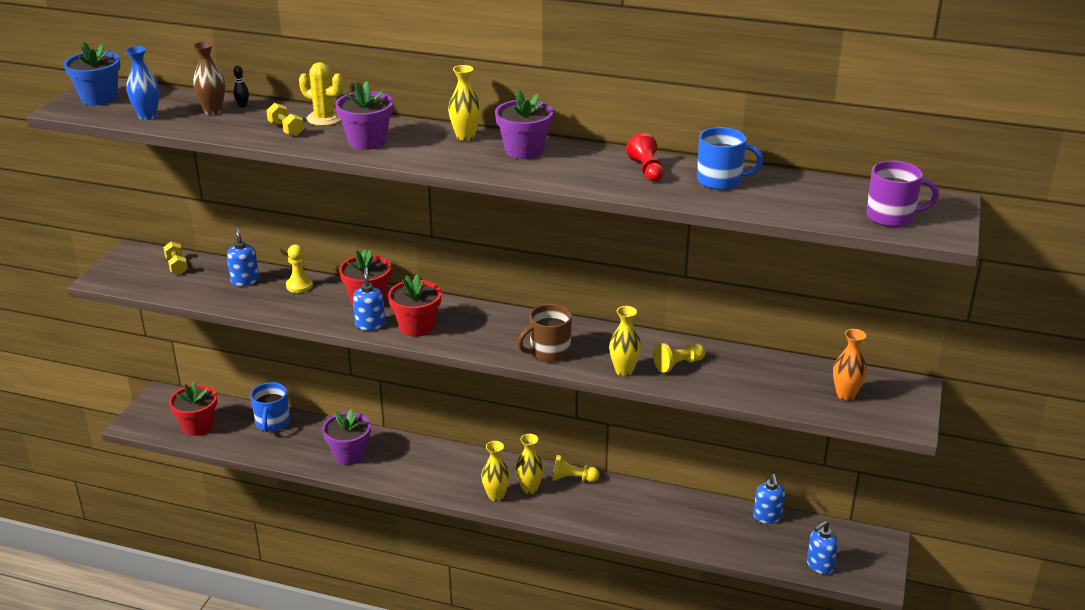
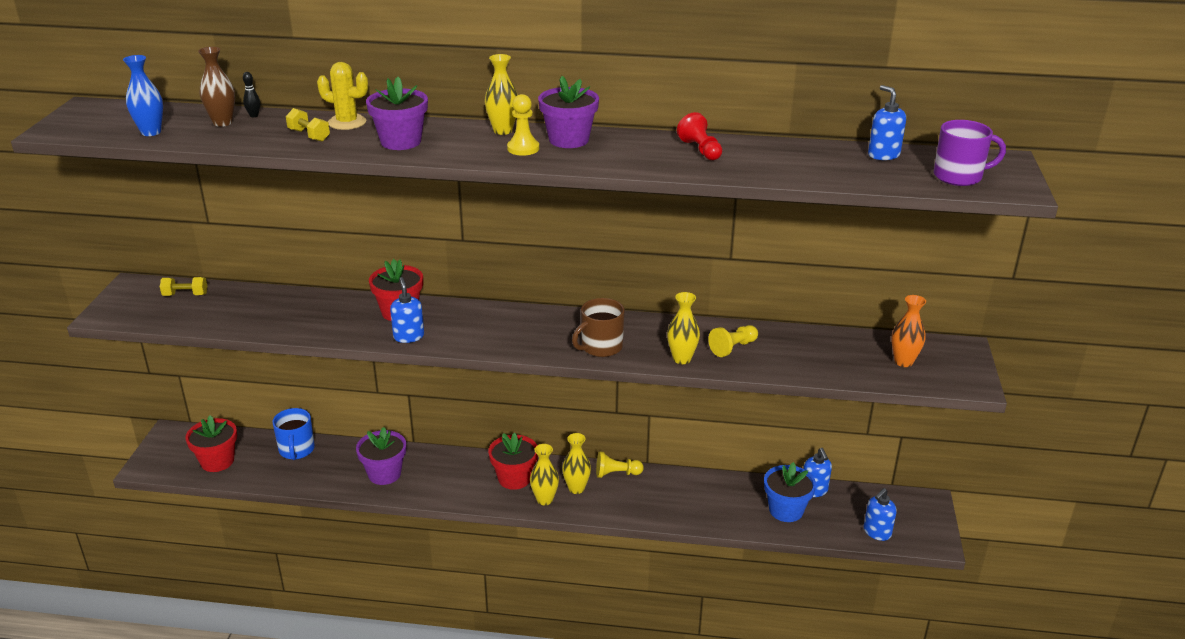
camera: 10 degrees left, 0 degrees up
blue flower pot [64,42,120,105] -> blue flower pot moved to [764,462,816,522]
yellow dumbbell [163,241,188,275] -> yellow dumbbell turned 60 degrees counterclockwise [160,277,207,296]
blue soap dispenser [227,226,259,286] -> blue soap dispenser moved to [868,85,906,160]
yellow pawn [286,244,313,293] -> yellow pawn moved to [507,94,539,156]
red flower pot [388,275,441,337] -> red flower pot moved to [488,433,538,490]
blue mug [697,127,763,190] -> none

